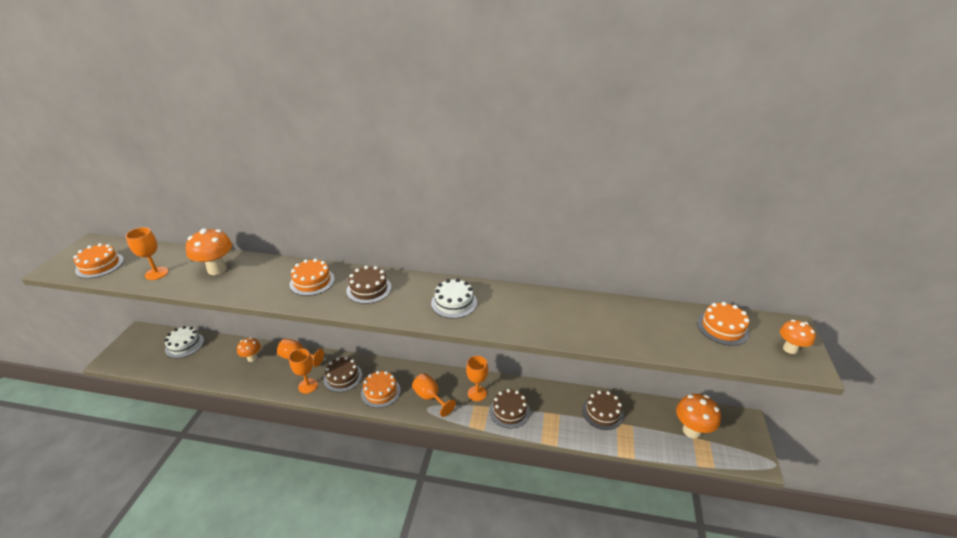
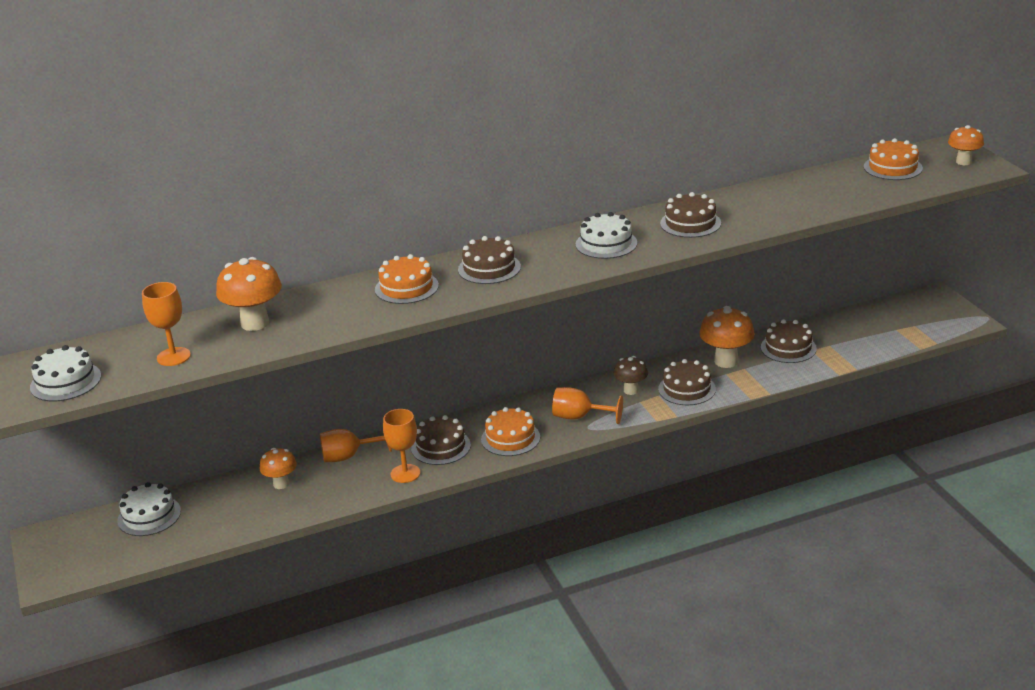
camera: 30 degrees left, 5 degrees down
orange cake [74,243,124,278] -> white cake [30,345,101,402]
orange goblet [466,356,488,401] -> brown mushroom [613,356,648,395]
orange mushroom [676,394,721,439] -> orange mushroom moved to [699,306,755,368]
none -> brown cake [660,192,721,238]

